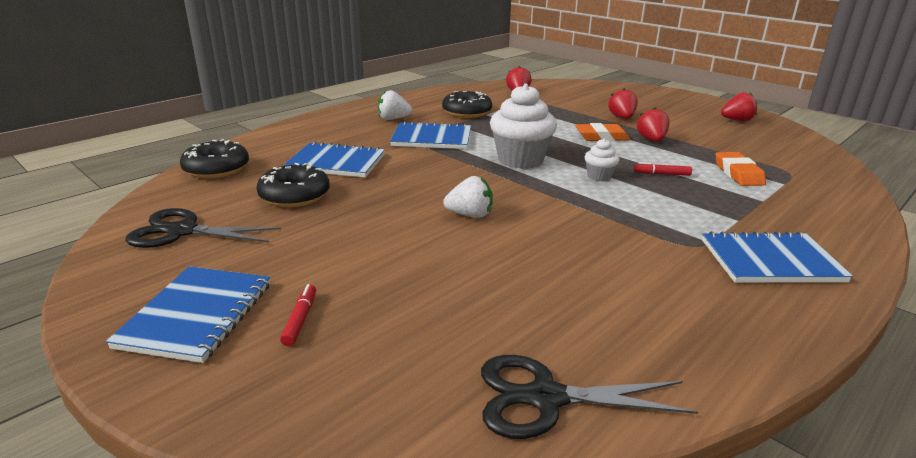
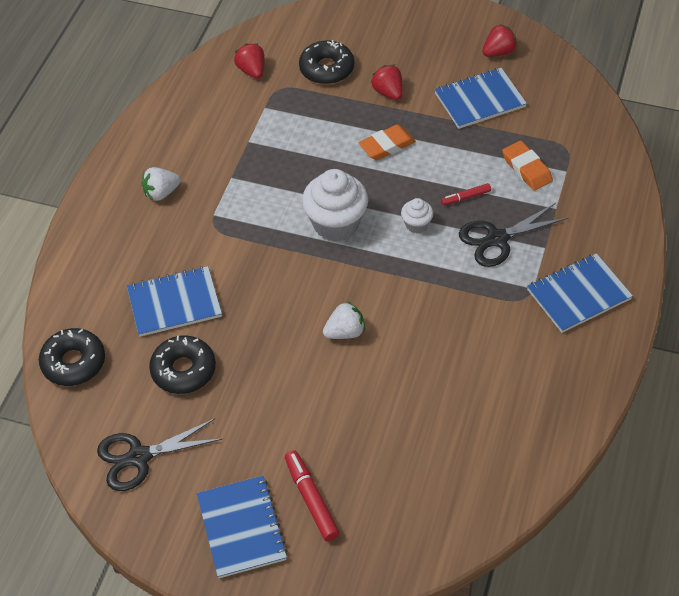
camera: 25 degrees left, 25 degrees up
red marker [280,284,316,346] -> red marker [285,451,340,541], size x1.67
blue notebook [390,121,471,149] -> blue notebook moved to [434,68,527,129]
black donut [442,91,492,118] -> black donut moved to [299,40,354,84]
black scissors [481,355,698,439] -> black scissors moved to [459,203,568,267]
red strawberry [637,108,670,142] -> none

